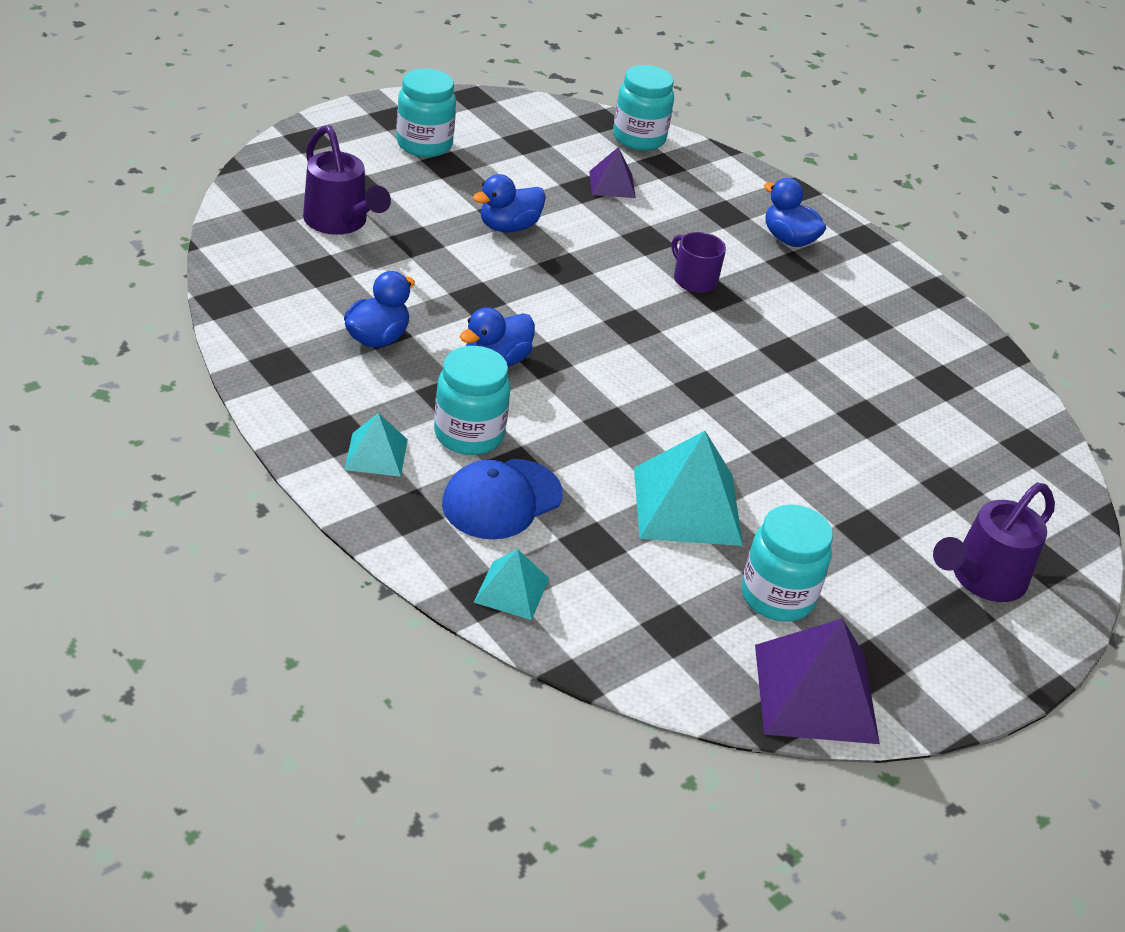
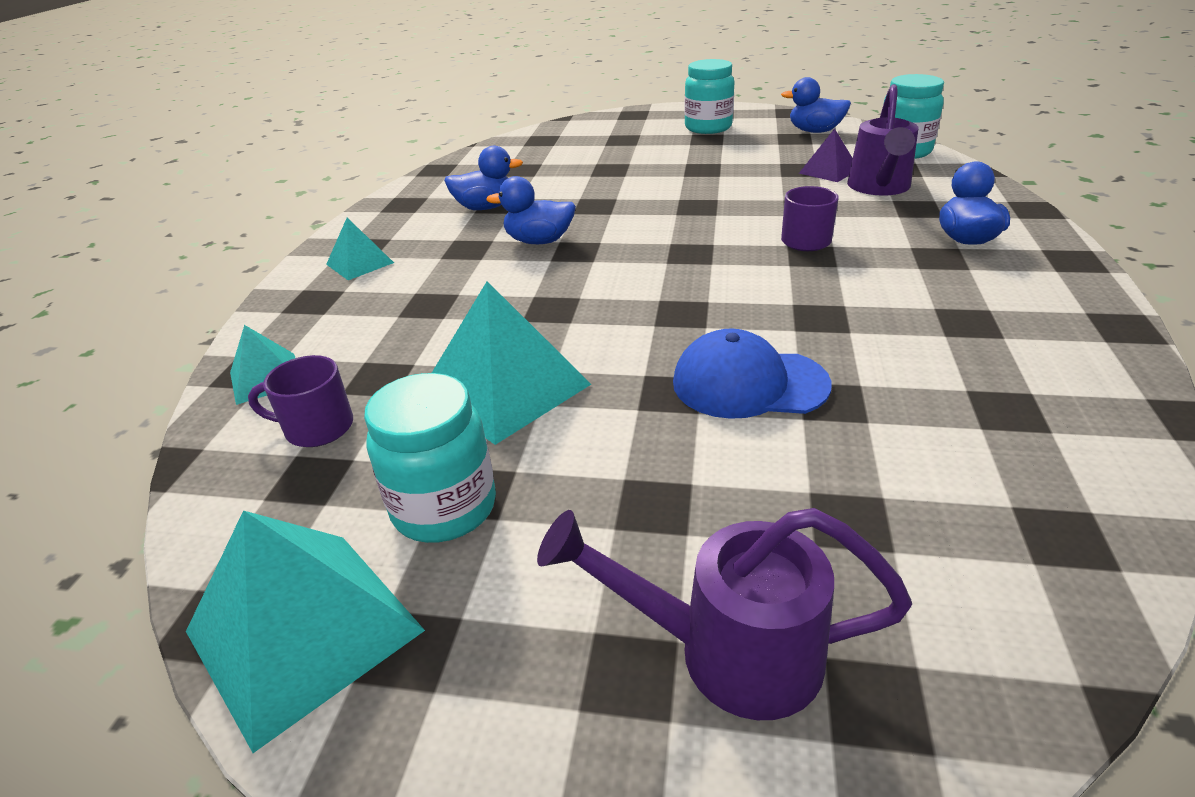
camera: 55 degrees right, 5 degrees down
purple watering can [303,125,391,235] -> purple watering can moved to [847,84,918,195]
turquoise jar [434,346,510,455] -> none
blue cap [442,459,563,540] -> blue cap moved to [673,328,832,419]
blue duck [473,174,546,232] -> blue duck moved to [781,77,851,133]
purple pyramid [755,618,880,744] -> turquoise pyramid [186,510,425,753]
none -> purple mug [248,355,353,447]

